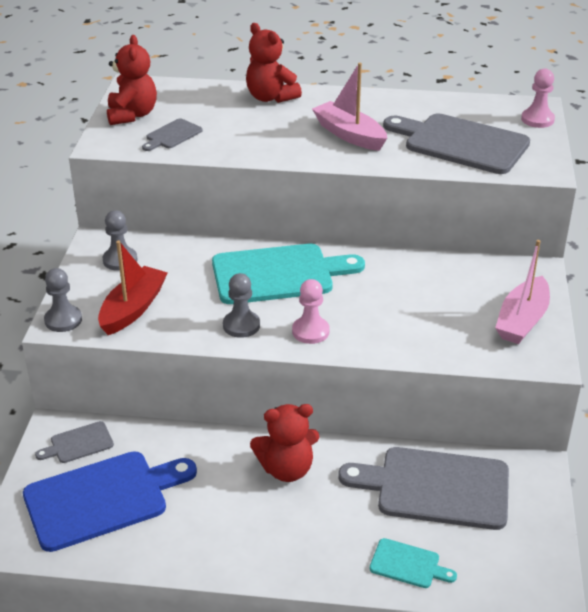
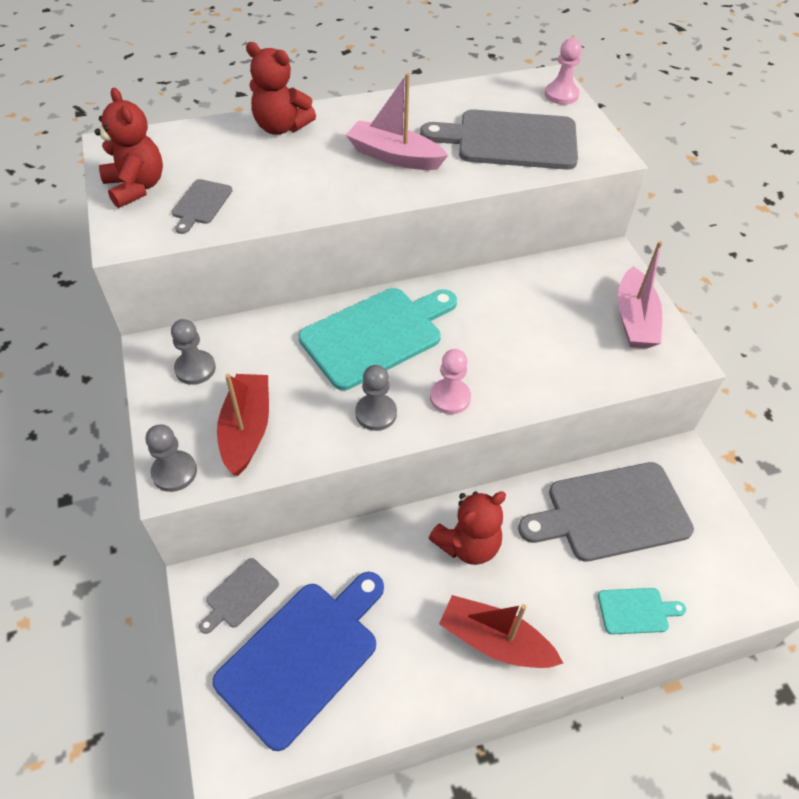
camera: 25 degrees left, 15 degrees up
none -> red boat [439,595,563,668]

